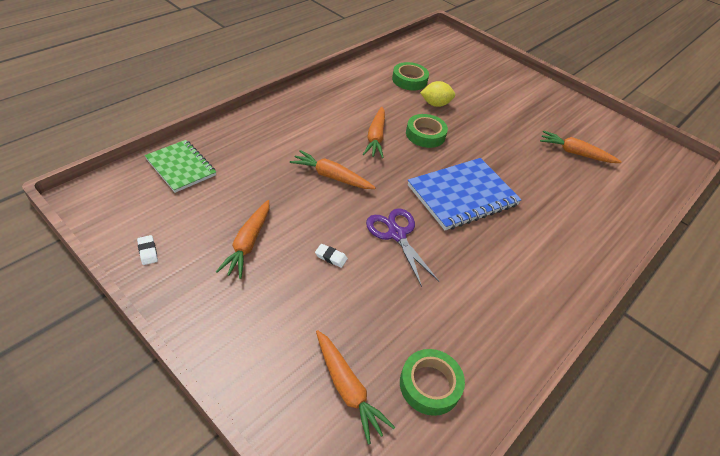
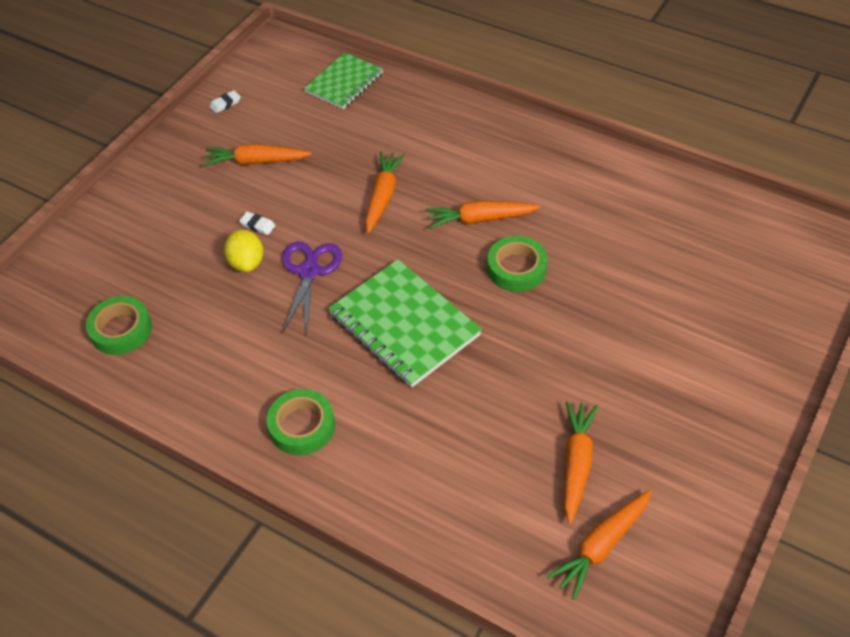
camera: 85 degrees right, 5 degrees up
white eraser [315,244,348,268] -> white eraser turned 75 degrees counterclockwise [239,211,275,235]
orange carrot [316,330,395,445] -> orange carrot moved to [547,490,652,600]
purple scissors [366,208,440,287] -> purple scissors turned 45 degrees counterclockwise [282,242,342,335]
green tape [392,62,429,90] -> green tape moved to [267,389,335,455]
blue notebook [408,158,522,230] -> green notebook [328,259,482,388]
yellow lemon [420,81,455,107] -> yellow lemon moved to [224,229,263,272]

